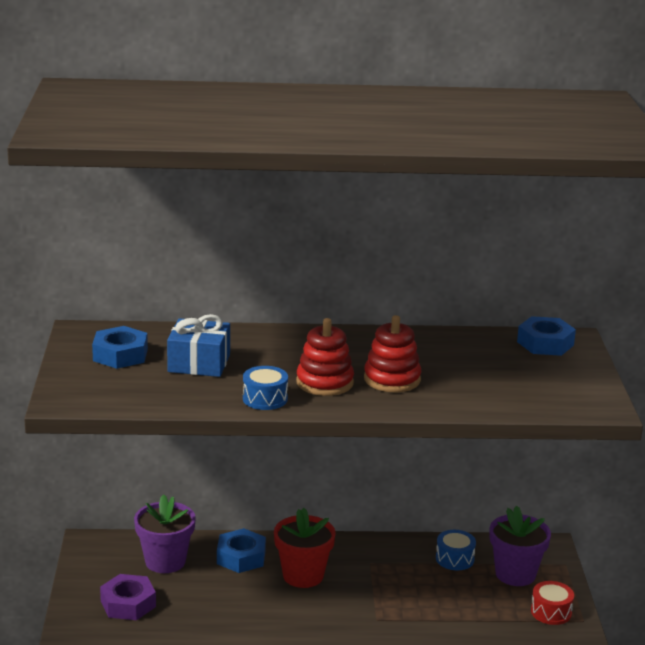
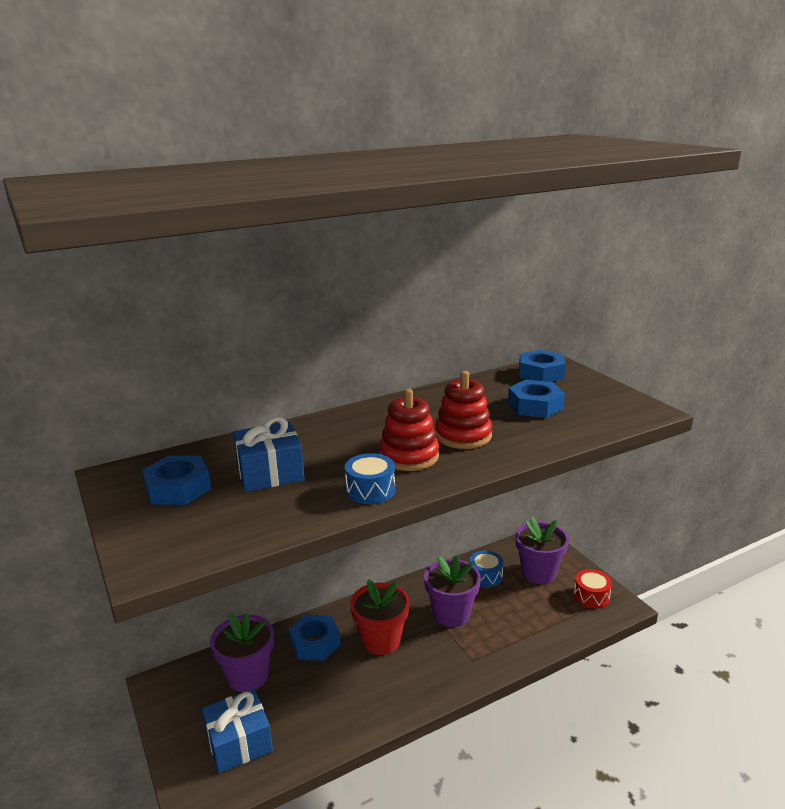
camera: 25 degrees left, 0 degrees up
purple nut [100,574,156,620] -> blue gift [202,689,273,773]
none -> purple flower pot [424,555,481,627]
none -> blue nut [508,380,565,418]

